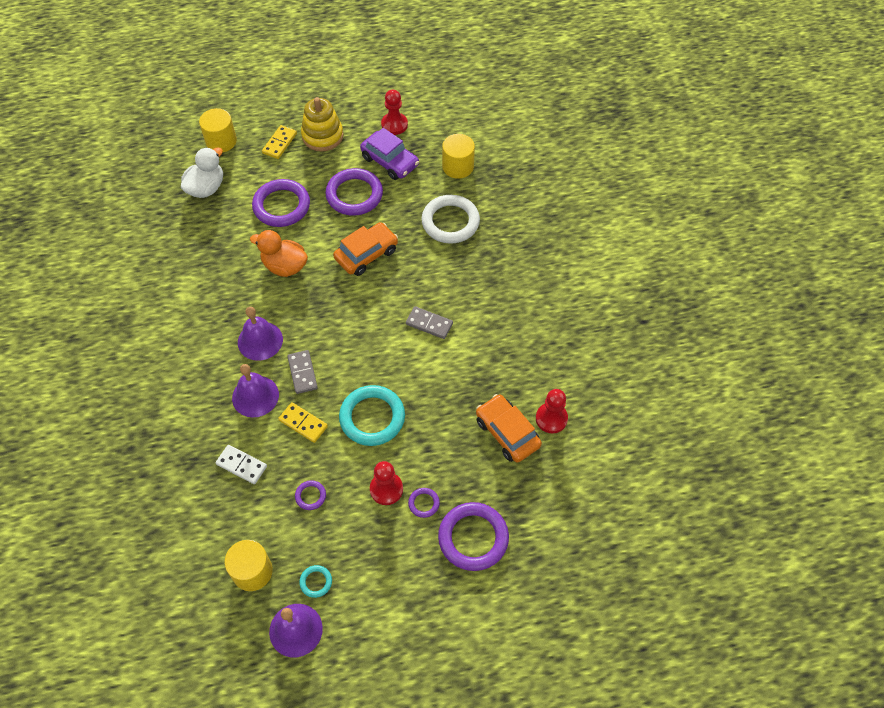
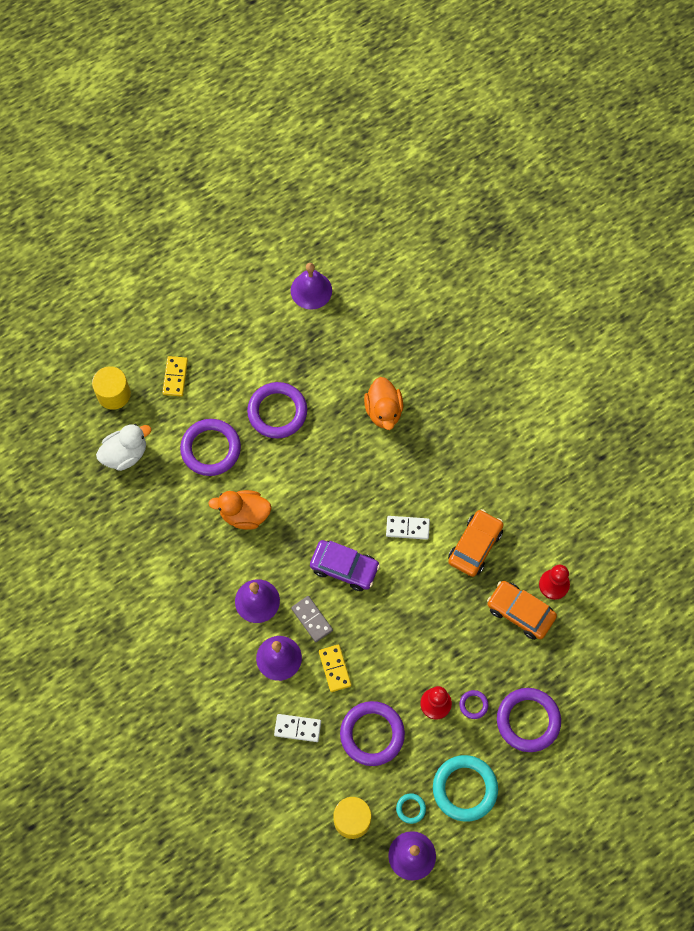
camera: 20 degrees left, 10 degrees up
white duck [181,147,223,198] -> white duck turned 45 degrees clockwise [96,424,151,471]
yellow domino [278,402,328,443] -> yellow domino turned 60 degrees clockwise [319,645,351,692]
purple ring [295,480,326,510] -> purple ring [340,701,405,766], size x2.21
yellow stacking toy [301,97,343,152] -> none
orange car [333,222,398,276] -> orange car moved to [448,509,504,577]
turquoise ring [339,385,405,446] -> turquoise ring moved to [433,755,498,822]
purple car [360,128,419,180] -> purple car moved to [310,540,380,591]
red pawn [381,90,408,135] -> none
grey domino [406,306,453,339] -> white domino [386,516,430,540]
white ring [421,195,480,244] -> orange duck [364,377,403,430]
yellow cylinder [442,134,475,179] -> none
none -> purple bell [291,263,332,310]

